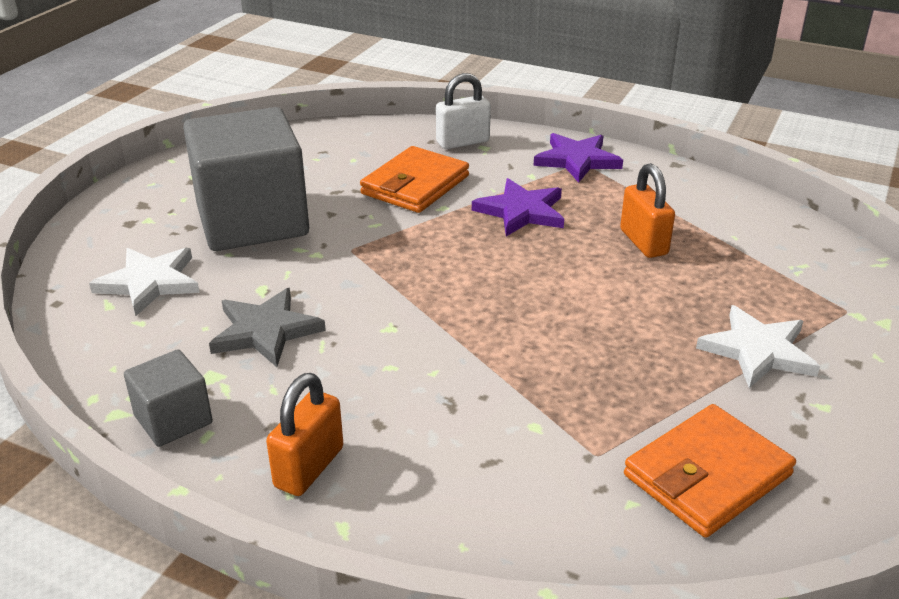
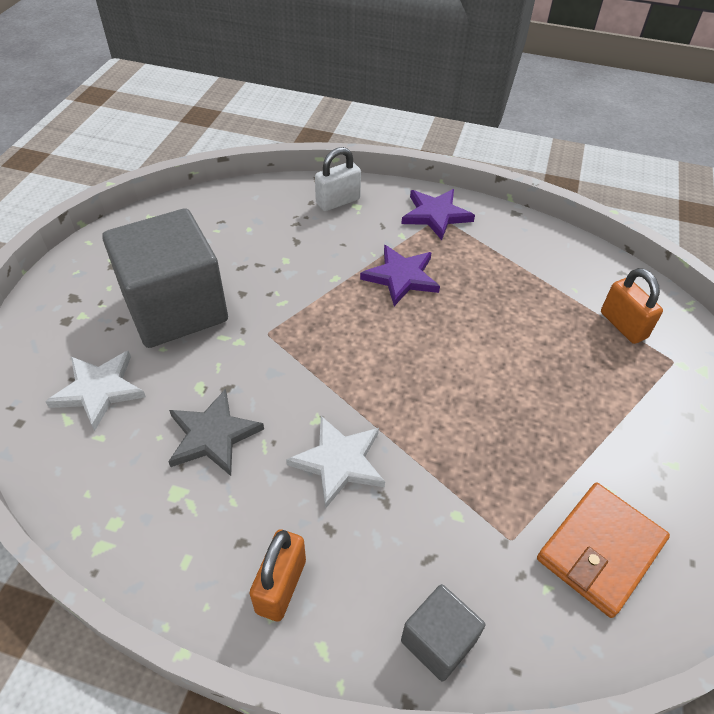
camera: 10 degrees left, 15 degrees up
grey cube [124,349,213,447] -> grey cube moved to [401,584,485,682]
orange wallet [360,146,469,213] -> none
orange padlock [620,163,675,258] -> orange padlock moved to [601,268,663,344]
white star [696,305,820,388] -> white star moved to [286,416,385,509]

